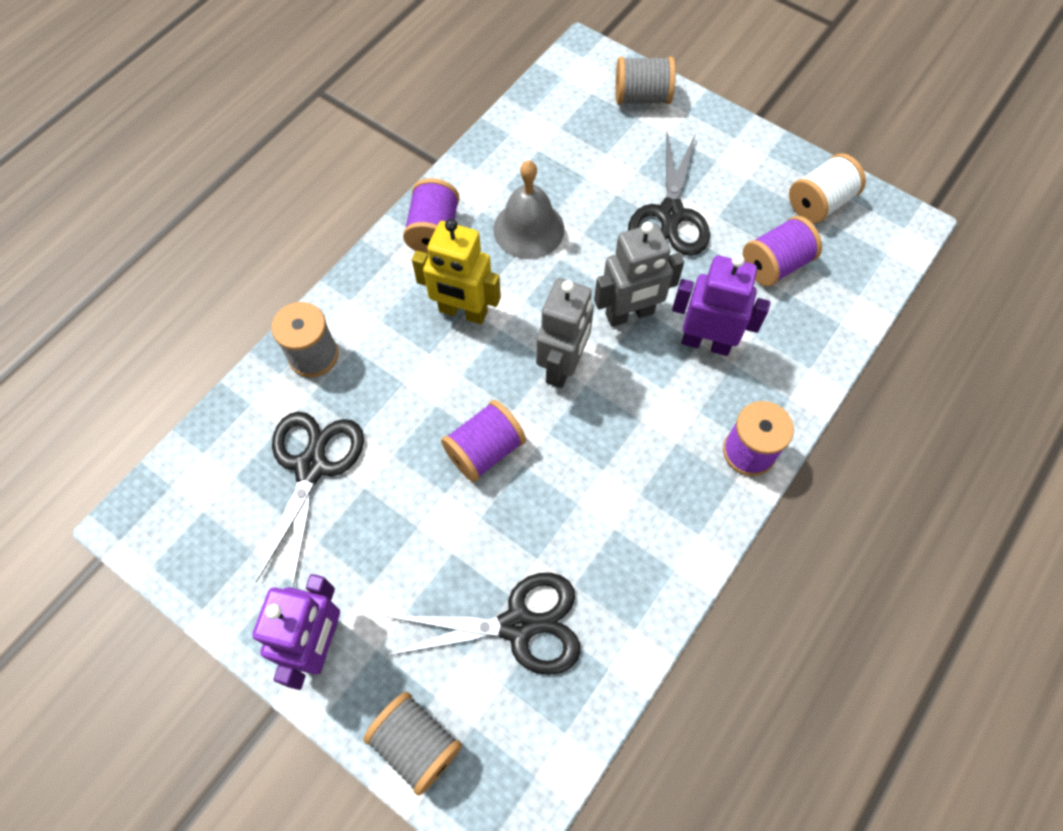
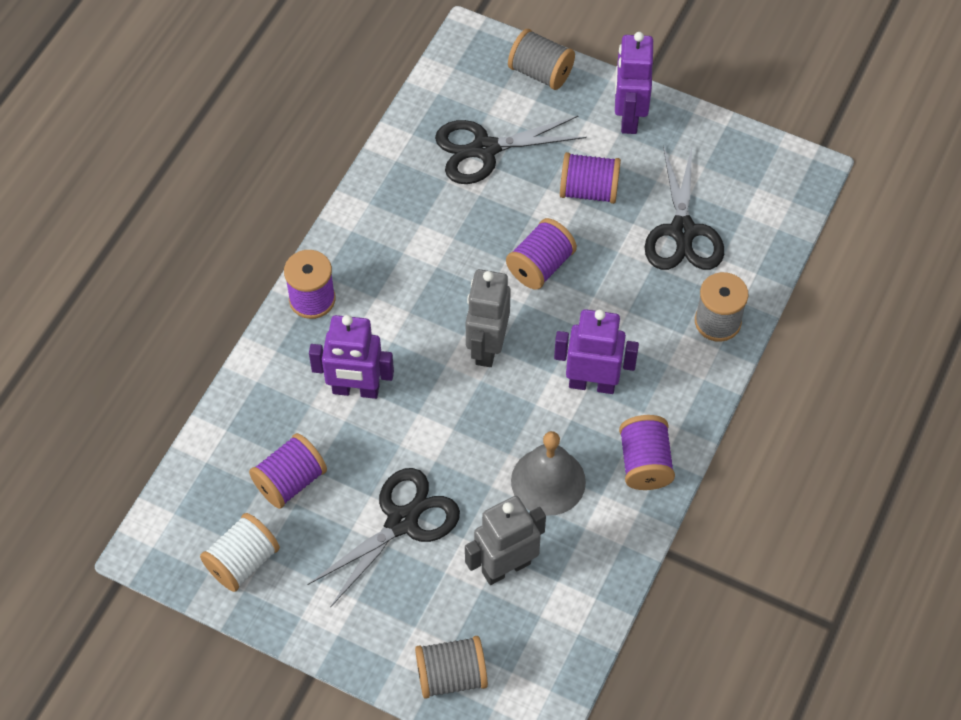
camera: 170 degrees right, 5 degrees down
yellow robot [412,219,501,324] -> purple robot [554,309,639,394]
grey robot [594,221,684,327] -> grey robot moved to [465,496,546,585]
black scissors [628,132,710,256] -> black scissors turned 45 degrees clockwise [307,468,460,608]
none -> purple spool [560,152,621,204]

